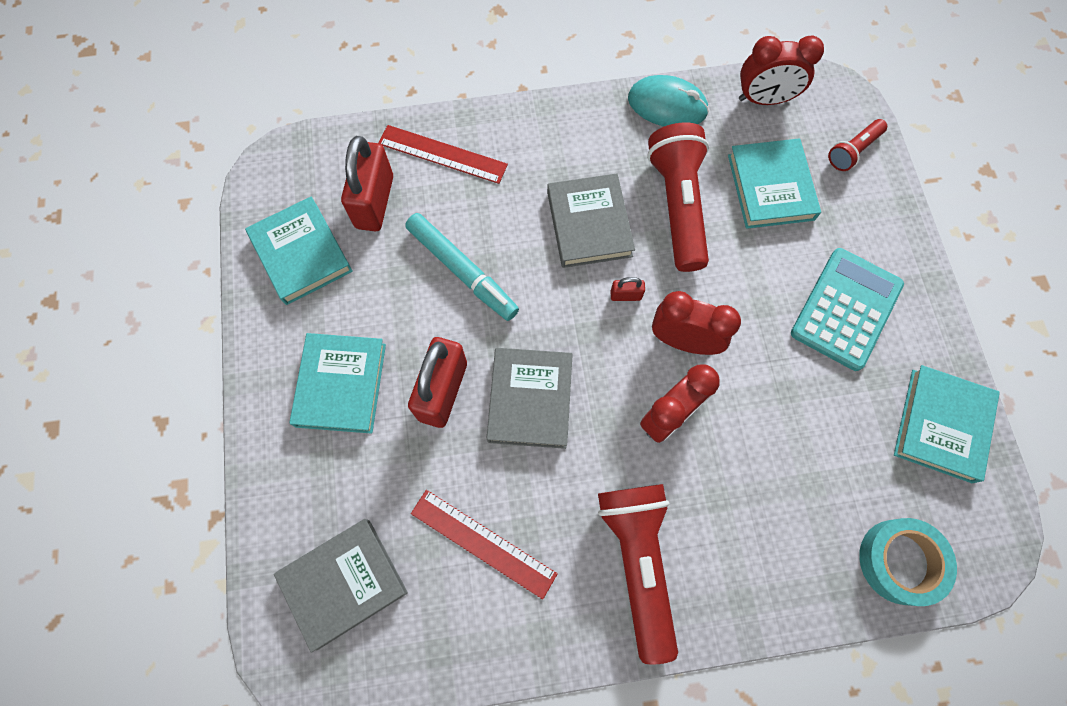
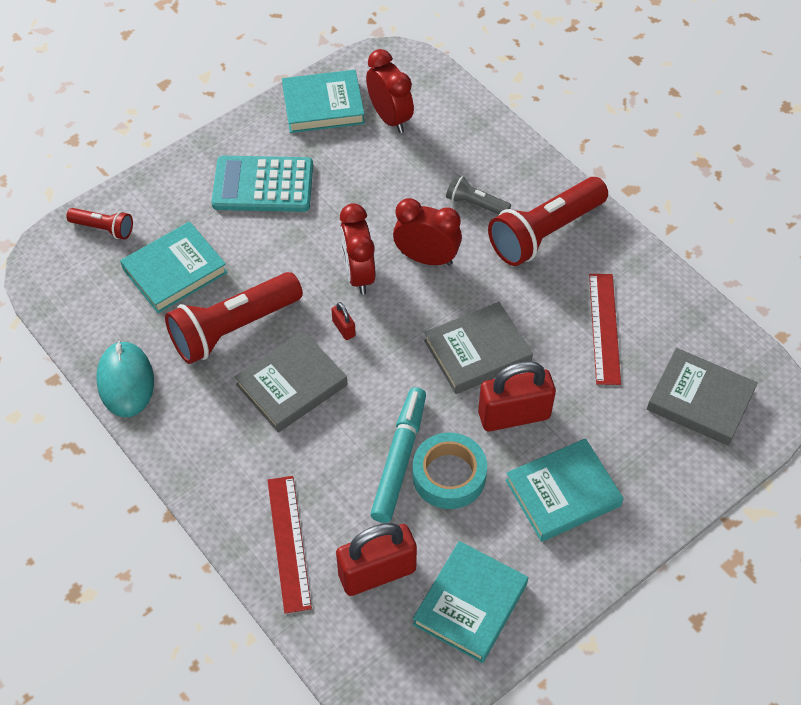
camera: 120 degrees left, 15 degrees down
red clock [739,36,824,105] -> red clock moved to [366,49,414,133]
turquoise tape [859,518,957,606] -> turquoise tape moved to [412,432,487,509]
none -> grey flashlight [446,174,511,214]

